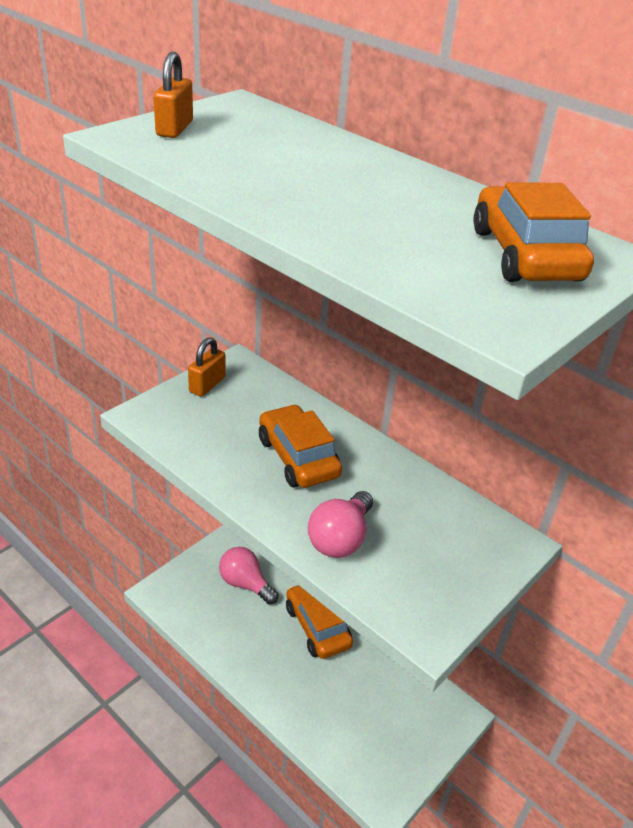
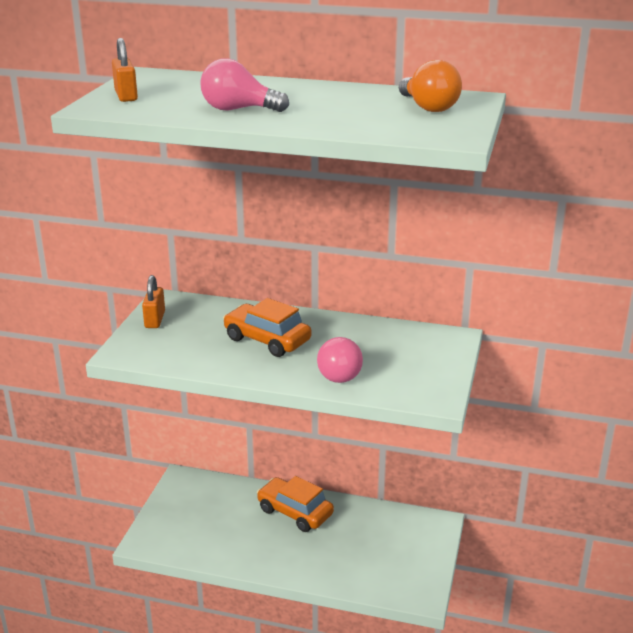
camera: 25 degrees left, 10 degrees down
pink light bulb [219,547,278,605] -> pink light bulb moved to [200,58,289,112]
orange car [473,182,594,282] -> orange light bulb [399,60,462,112]

